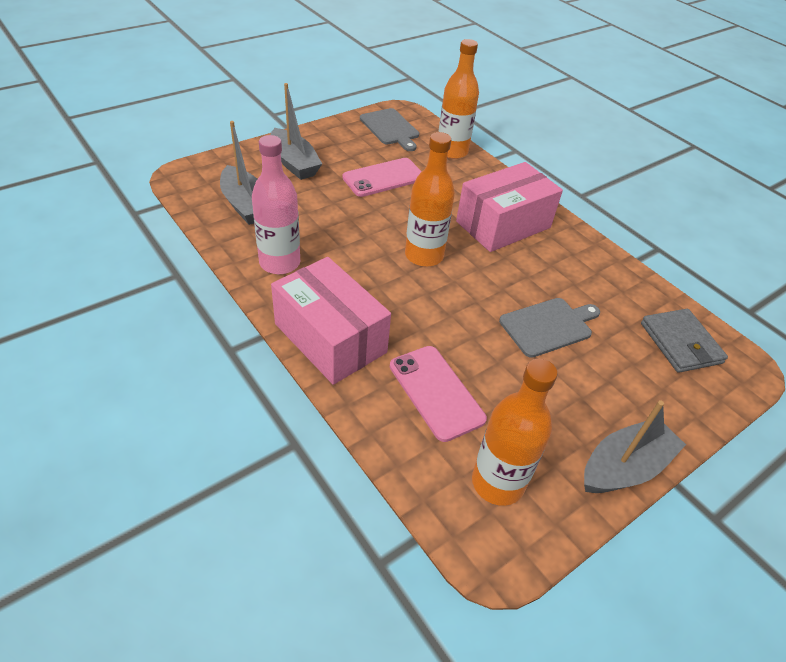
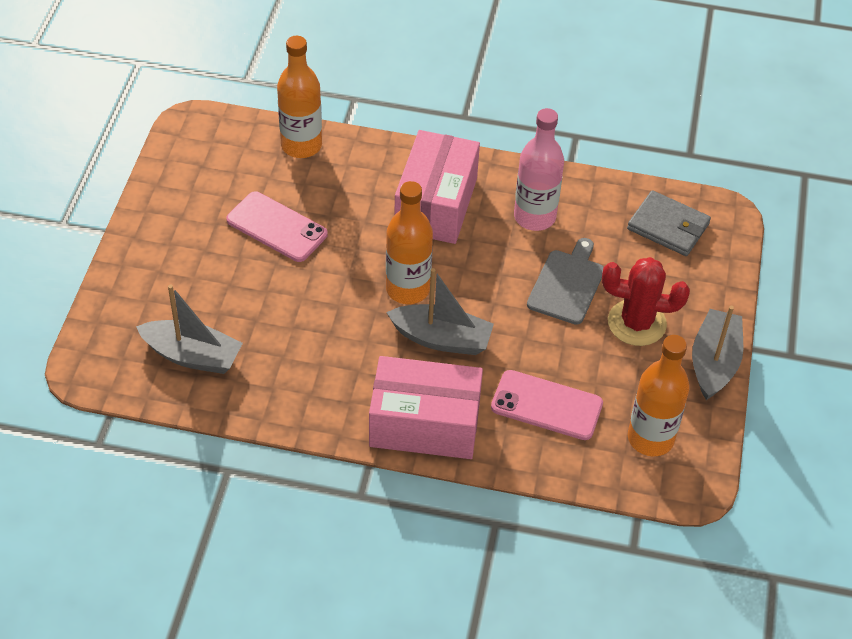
camera: 40 degrees left, 5 degrees up
pink bottle [252,135,300,274] -> pink bottle moved to [514,108,564,231]
grey boat [271,83,322,180] -> grey boat moved to [386,268,494,355]
pink phone [342,158,422,197] -> pink phone turned 75 degrees counterclockwise [226,191,328,262]
grey cutting board [360,108,419,151] -> none
none -> red cactus [602,257,690,346]

